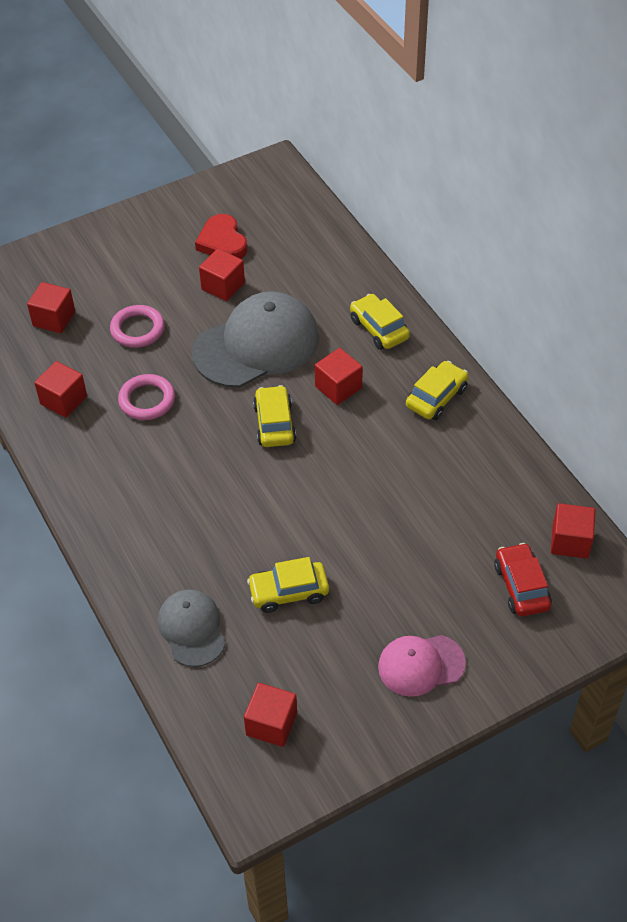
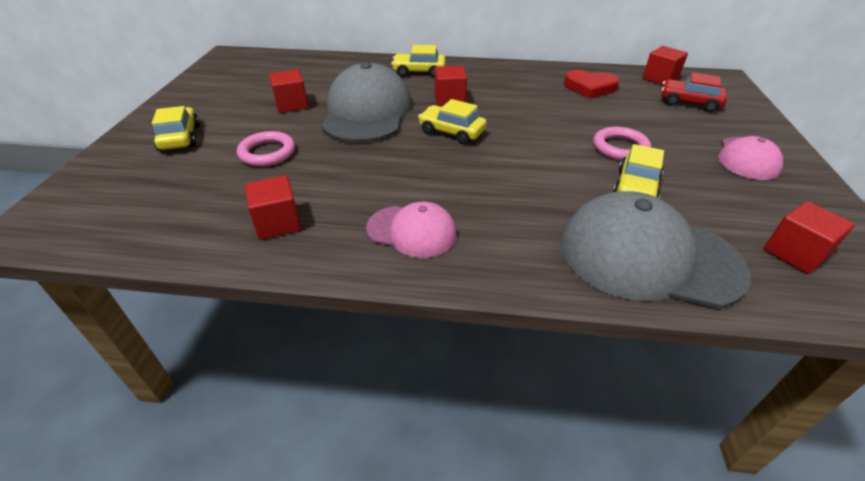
camera: 55 degrees left, 10 degrees down
red cube [27,282,75,333] -> none
pink ring [118,374,175,420] -> pink ring moved to [593,127,651,160]
grey cap [158,589,225,667] -> grey cap [561,191,751,309], size x1.79
red heart [195,214,248,259] -> red heart moved to [564,70,619,99]
yellow car [406,361,468,420] -> yellow car moved to [152,106,200,151]
none -> pink cap [366,202,457,258]

